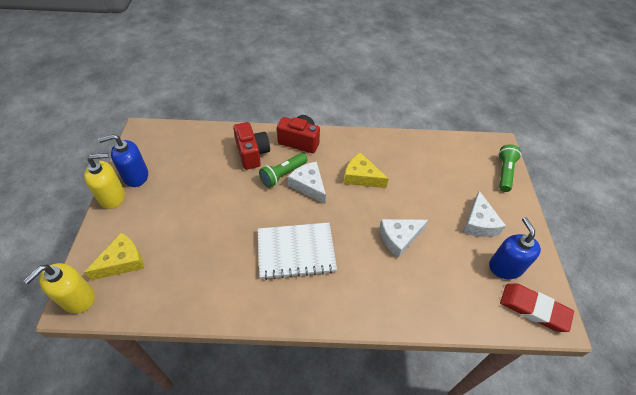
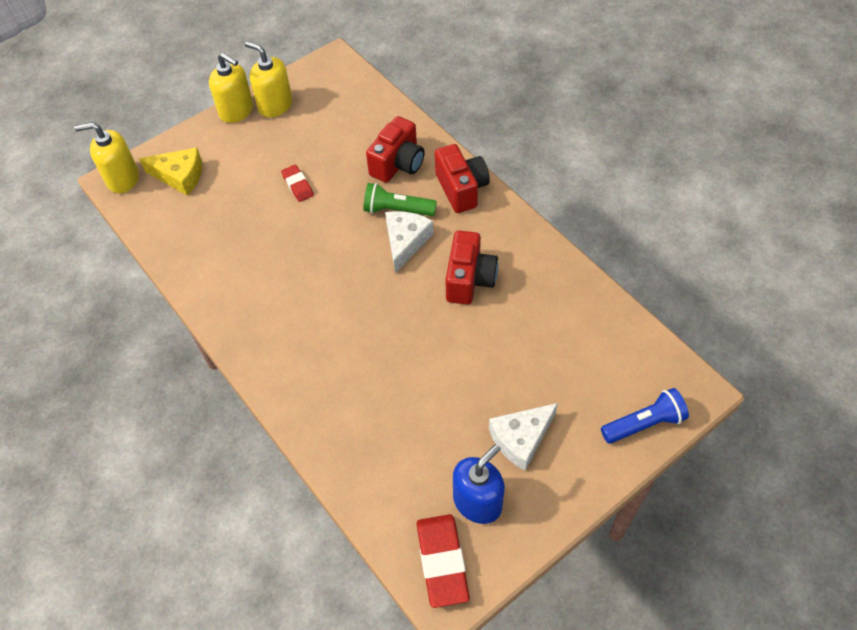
camera: 55 degrees right, 5 degrees up
blue soap dispenser [98,134,148,187] -> yellow soap dispenser [245,41,292,117]
white notebook [258,223,337,280] -> none
yellow cheese [344,153,389,188] -> red camera [445,230,498,305]
white cheese [379,219,428,258] -> none
green flashlight [498,144,521,192] -> blue flashlight [601,388,689,444]
none -> red eraser [281,165,314,202]

